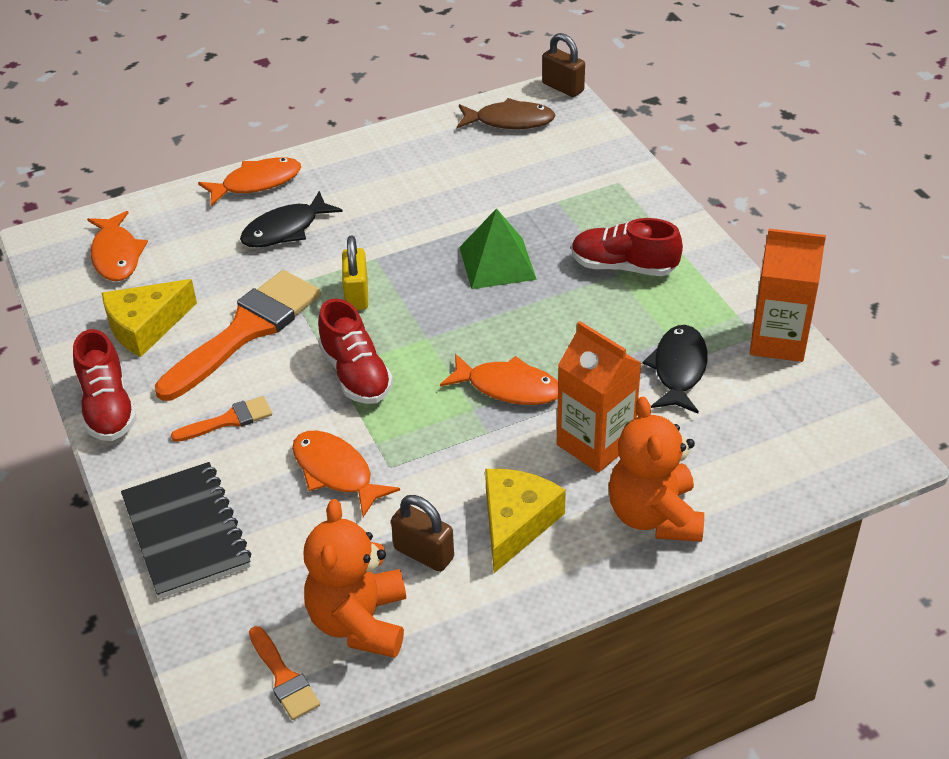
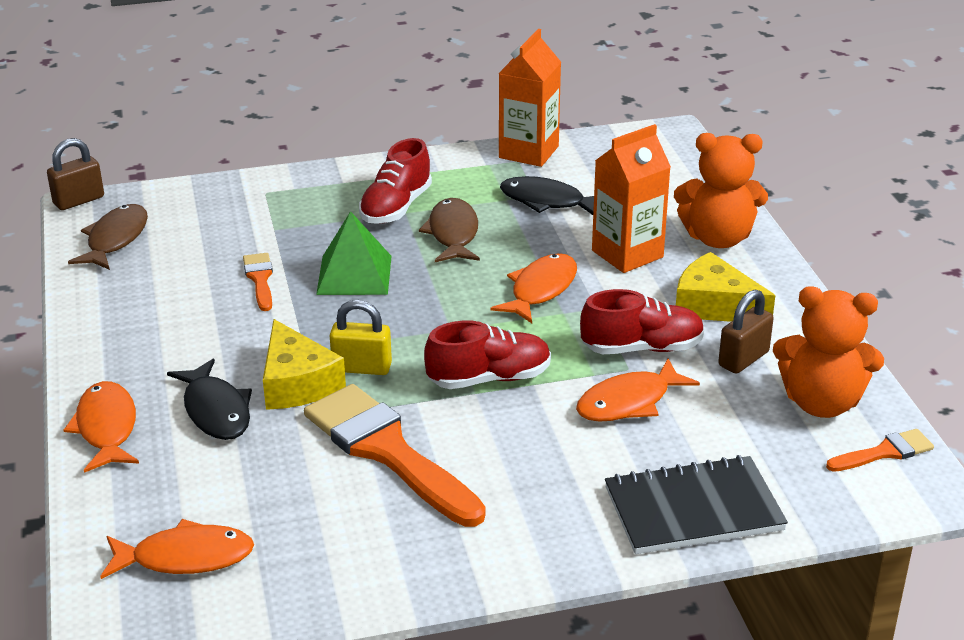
camera: 80 degrees left, 10 degrees down
red shoe [73,329,137,441] -> red shoe moved to [580,289,705,354]
yellow cheese [102,279,197,357] -> yellow cheese moved to [263,319,346,410]
orange brush [171,396,272,442] -> orange brush moved to [243,253,273,311]
none -> brown fish [419,198,480,262]

